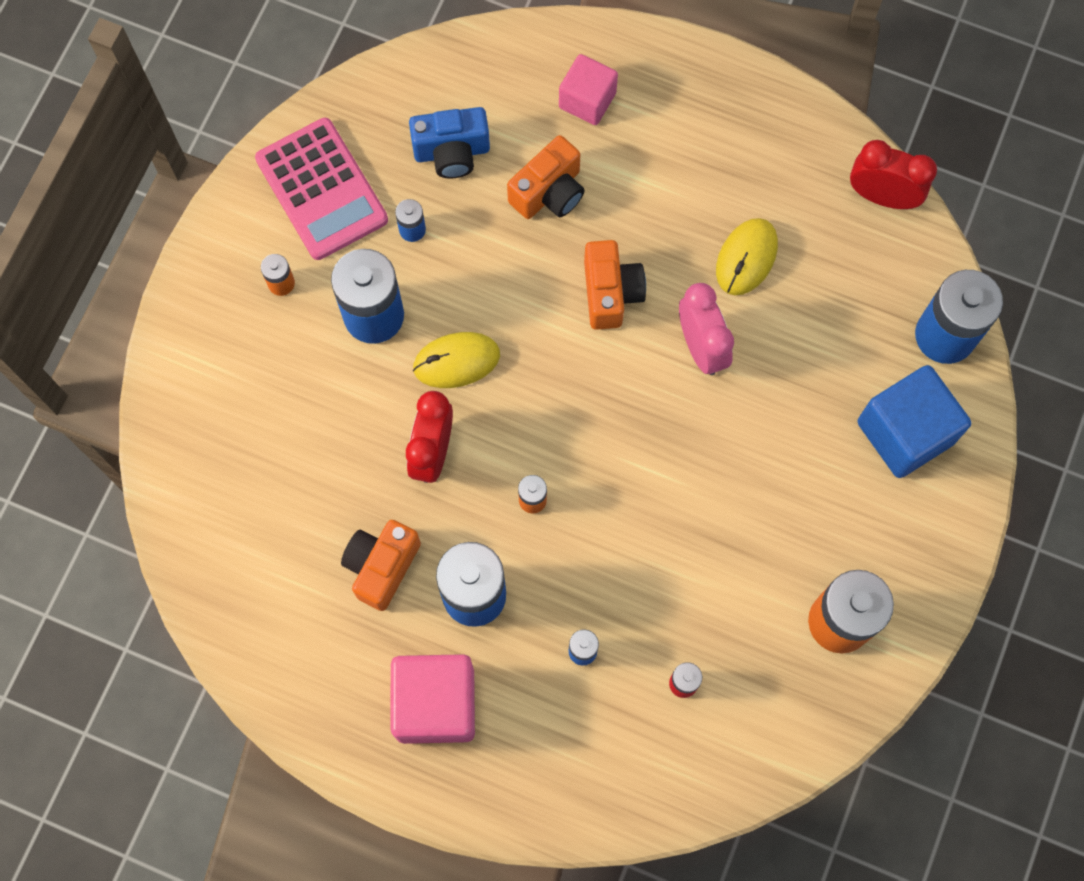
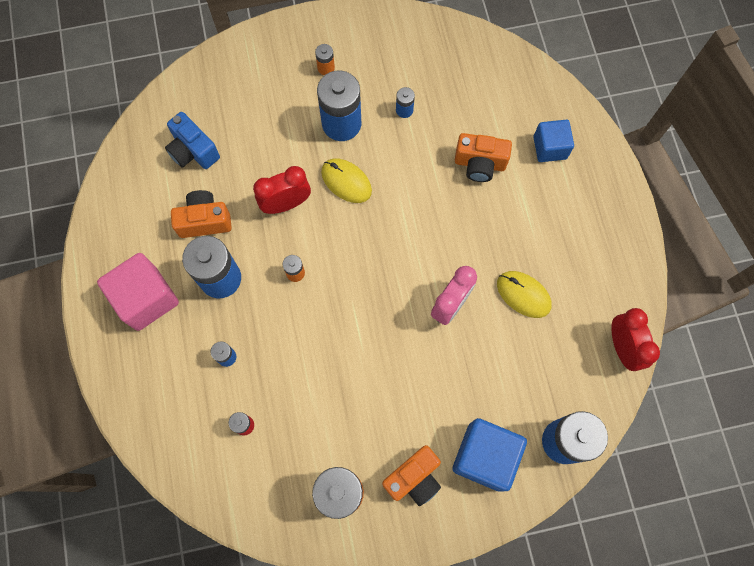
camera: 55 degrees right, 0 degrees up
pink calculator [255,118,388,260] -> none
blue camera [409,107,490,179] -> blue camera moved to [165,112,220,169]
pink cube [559,54,618,125] -> blue cube [533,120,574,162]
orange camera [584,240,646,330] -> orange camera moved to [382,445,441,506]
yellow mouse [716,218,778,295] -> yellow mouse turned 45 degrees clockwise [497,271,552,318]

